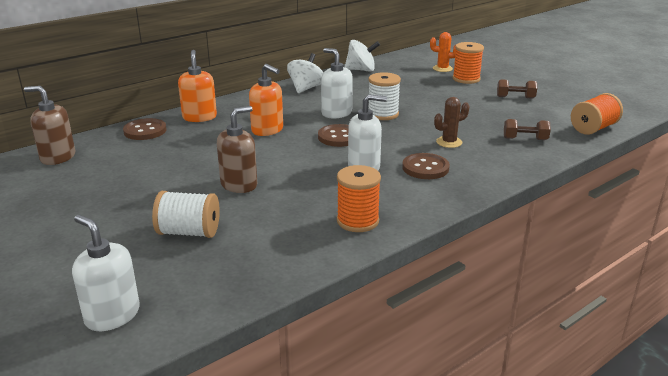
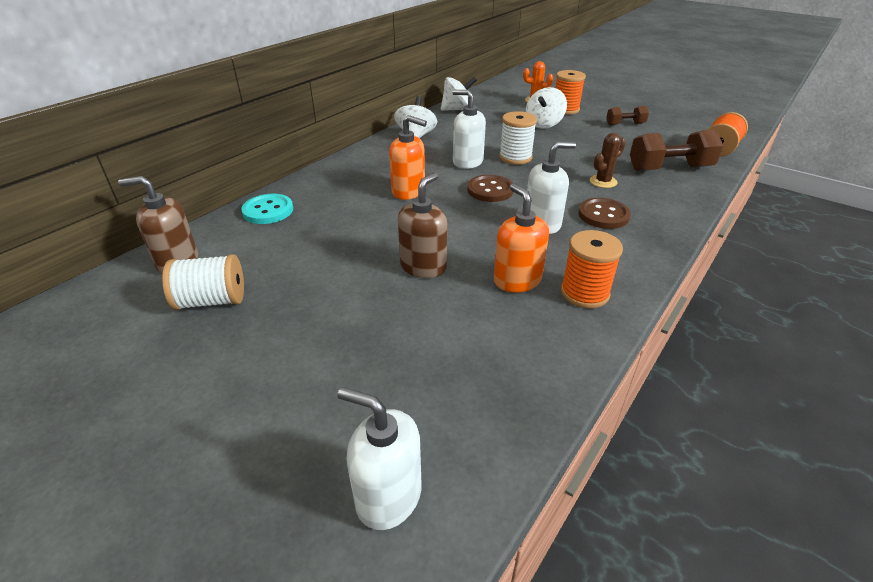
camera: 15 degrees left, 10 degrees up
brown button [123,118,166,140] -> turquoise button [241,194,293,224]
white spool [152,191,220,238] -> white spool moved to [162,254,244,310]
orange soap dispenser [178,50,217,122] -> orange soap dispenser moved to [494,184,549,292]
brown dumbbell [504,119,551,140] -> brown dumbbell [630,129,723,171], size x1.81
none -> white spinning top [526,87,567,129]

